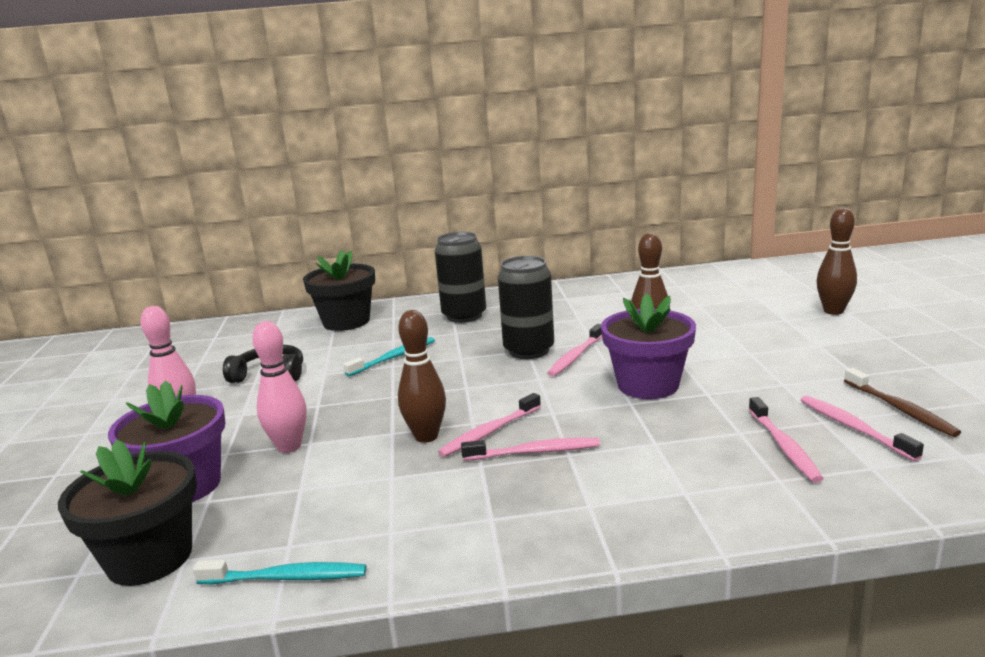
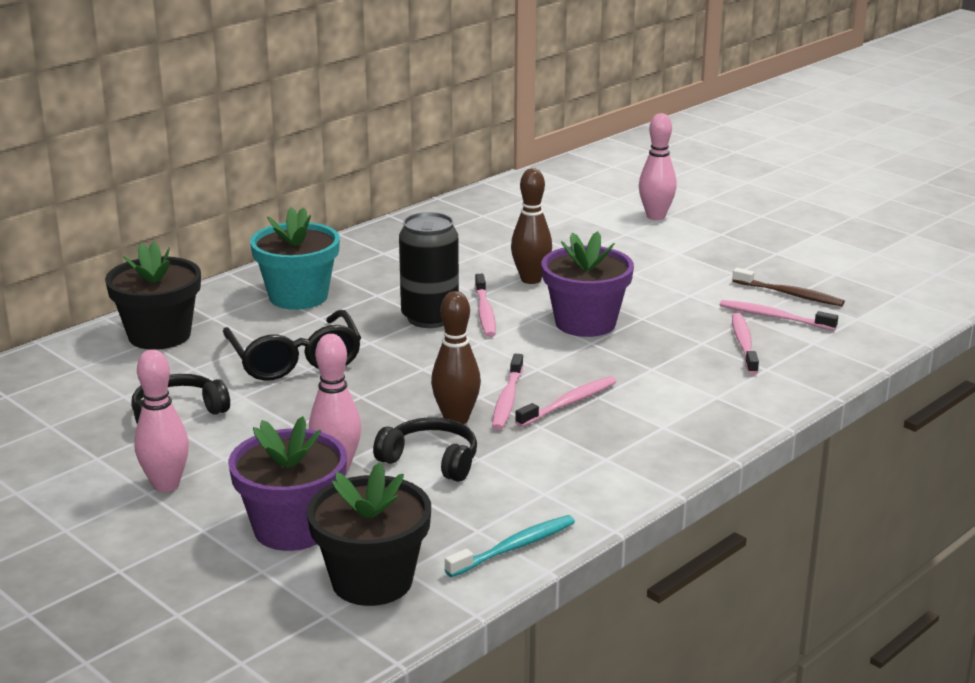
camera: 40 degrees left, 5 degrees up
turquoise toothbrush [343,337,435,377] -> black glasses [223,310,361,381]
black can [435,232,486,323] -> turquoise flower pot [250,207,340,310]
pink toothbrush [748,397,824,483] -> pink toothbrush turned 135 degrees counterclockwise [732,313,759,375]
brown bowling pin [817,208,857,315] -> pink bowling pin [639,113,677,220]
none -> black headphones [373,417,477,482]

